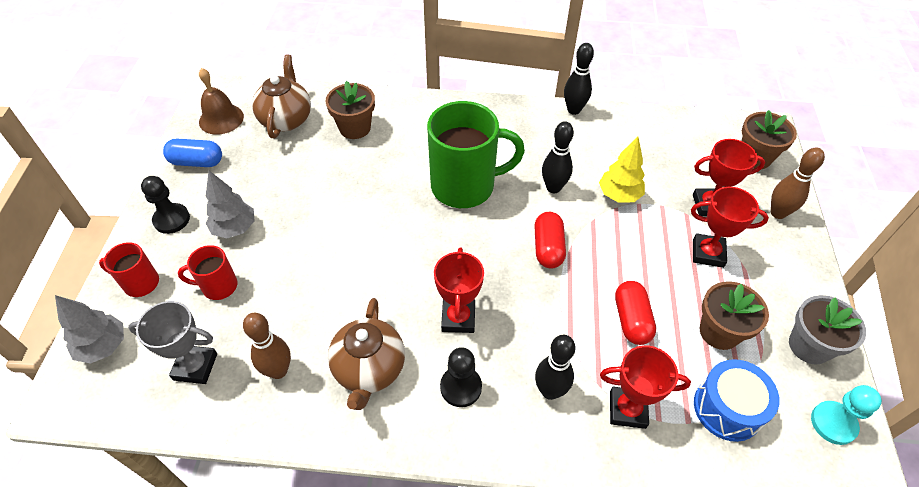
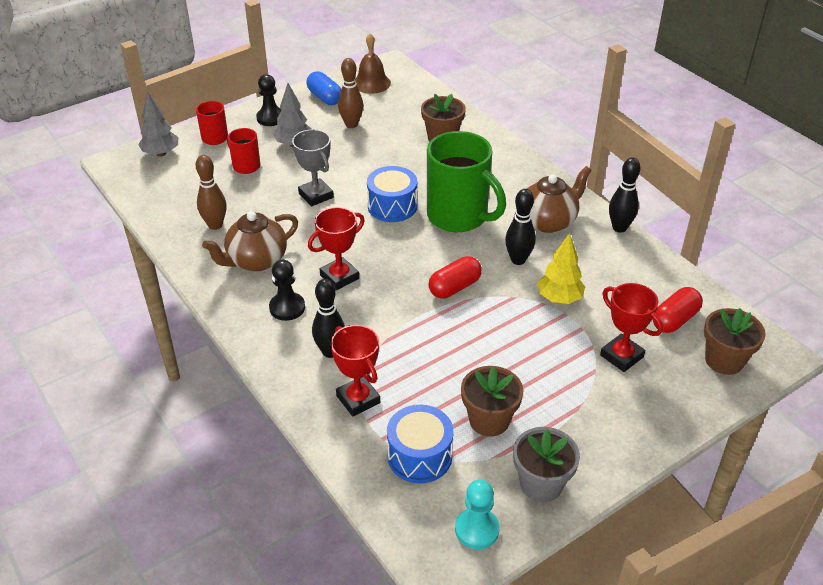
camera: 50 degrees right, 10 degrees down
grey trophy [128,301,217,384] -> grey trophy moved to [292,129,334,207]
brown teapot [252,54,311,138] -> brown teapot moved to [513,166,592,233]
red capsule [615,281,656,345] -> red capsule moved to [652,287,703,333]
red trophy [691,187,769,268] -> none
brown bowling pin [771,148,825,219] -> brown bowling pin moved to [338,58,363,128]
none -> blue drum [367,166,417,222]

